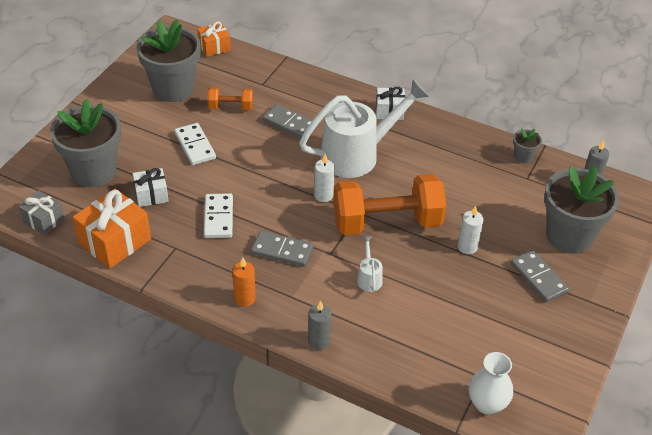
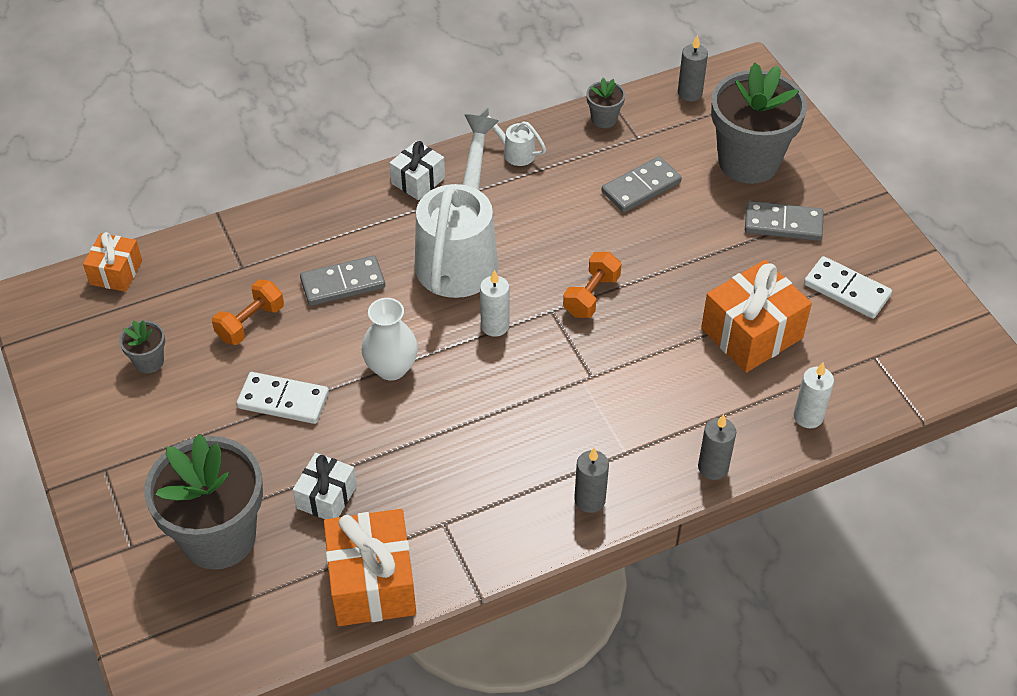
camera: 50 degrees left, 5 degrees up
grey gift [19,191,65,235] -> none
grey flower pot [137,19,200,102] -> grey flower pot [119,321,165,373], size x0.43
white domino [204,193,233,238] -> white domino moved to [804,256,892,319]
orange candle [232,258,256,307] -> grey candle [574,448,609,513]
grey domino [251,231,313,267] -> grey domino moved to [602,156,682,212]
orange dumbbell [333,174,446,235] -> orange dumbbell [563,252,621,318], size x0.47
white watering can [357,236,383,292] -> white watering can moved to [479,108,546,166]
white candle [458,205,484,254] -> white candle moved to [794,362,834,428]
white vase [469,352,513,415] -> white vase moved to [361,298,418,380]
none -> orange gift [701,260,812,373]

